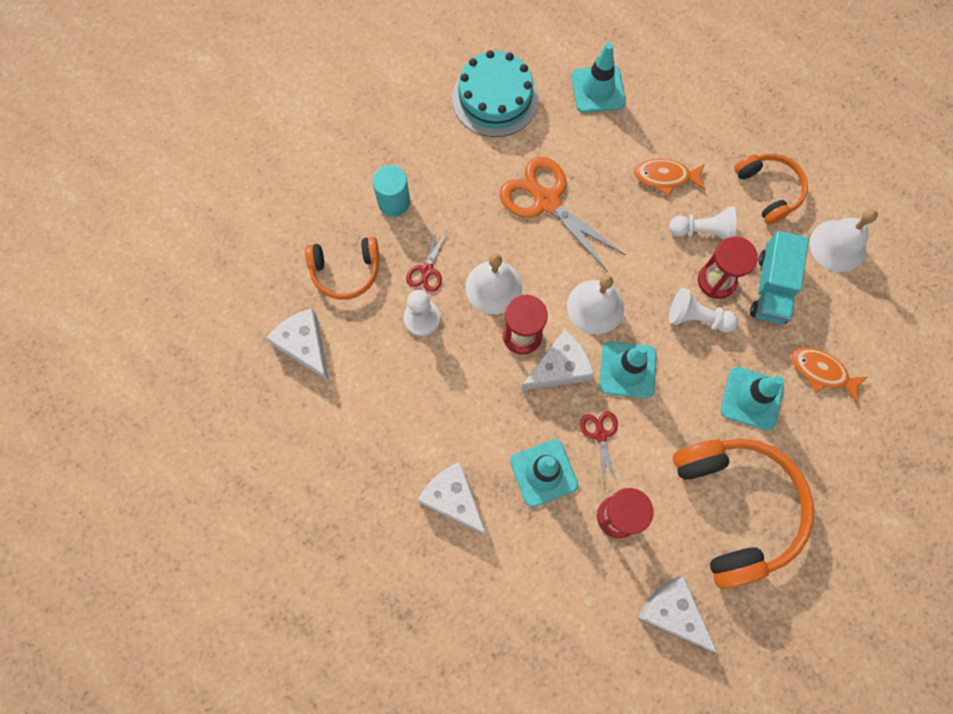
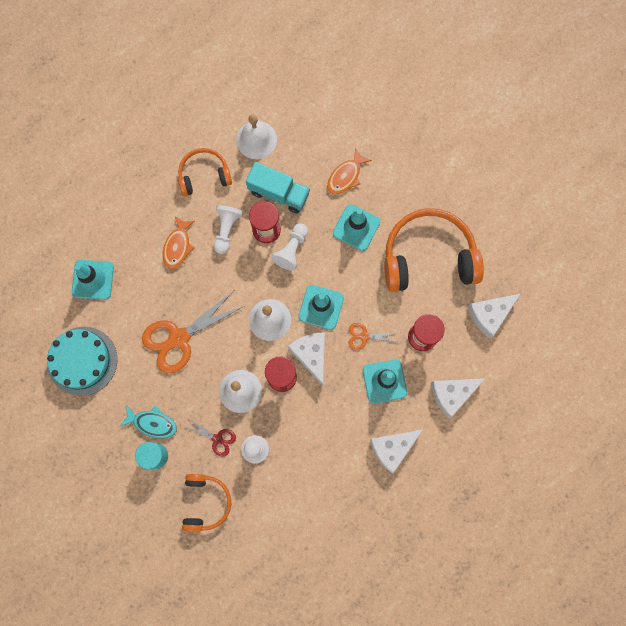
camera: 80 degrees left, 5 degrees up
white cheese [266,309,329,381] -> white cheese moved to [431,378,486,418]
red scissors [580,411,618,485] -> orange scissors [348,323,401,350]
none -> turquoise fish [120,405,177,438]

